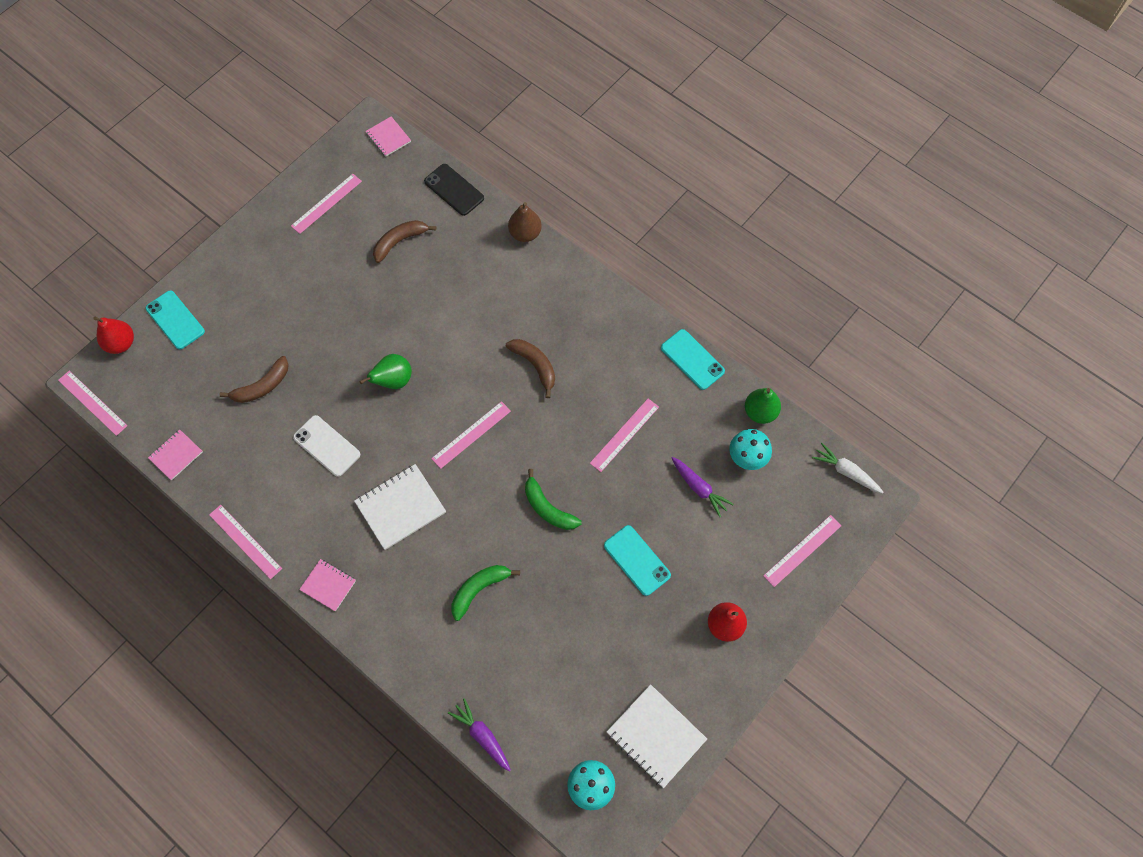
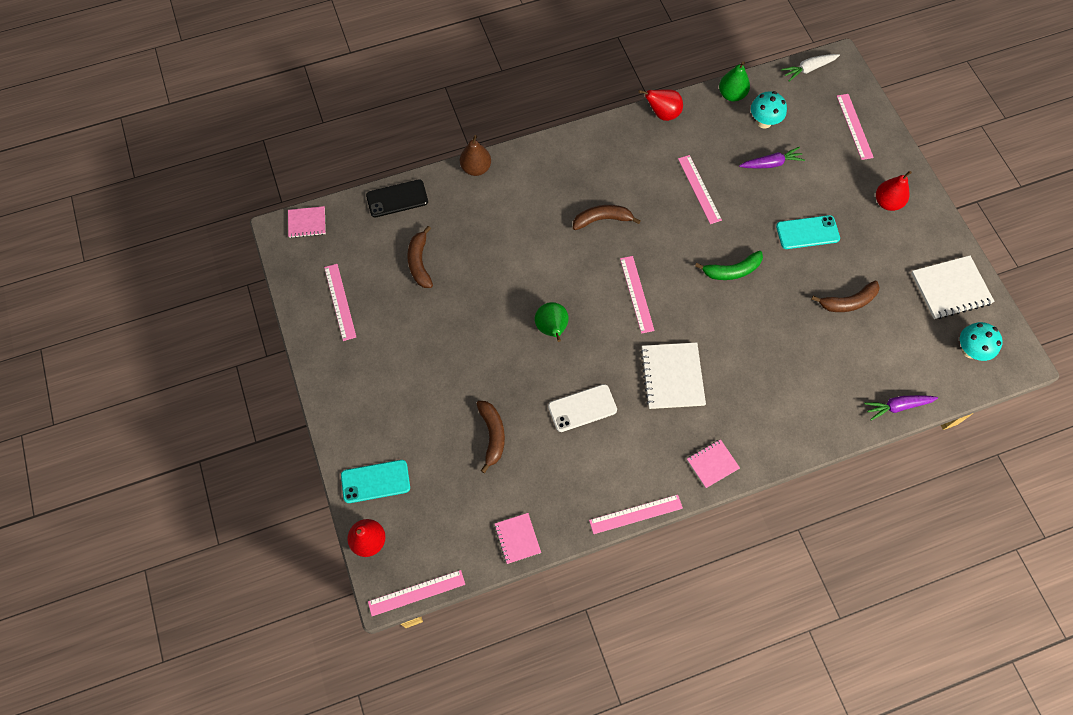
camera: 60 degrees left, 0 degrees up
green banana [451,565,520,621] -> none
turquoise phone [661,329,725,390] -> red pear [638,89,683,121]
none -> brown banana [812,281,880,312]

